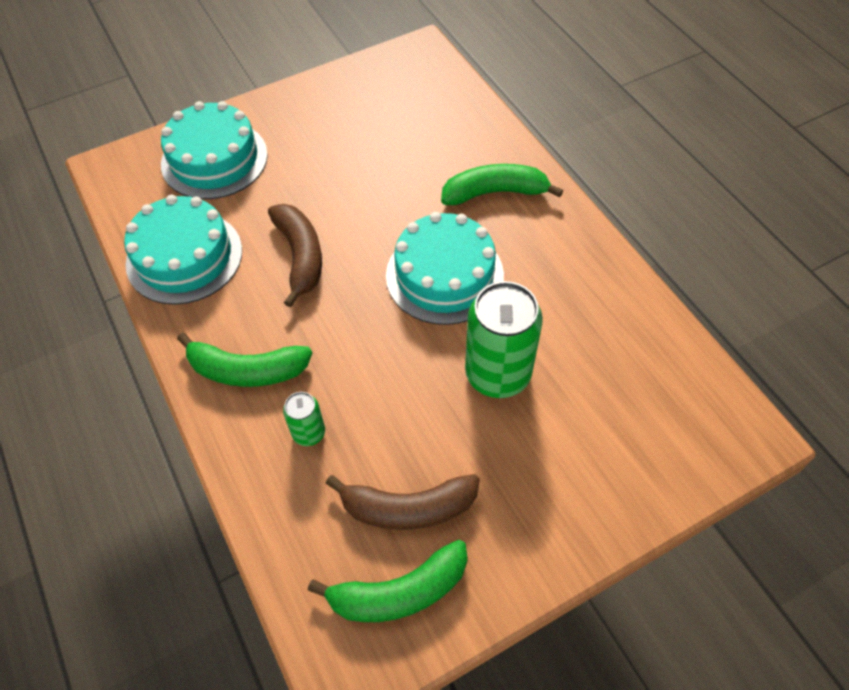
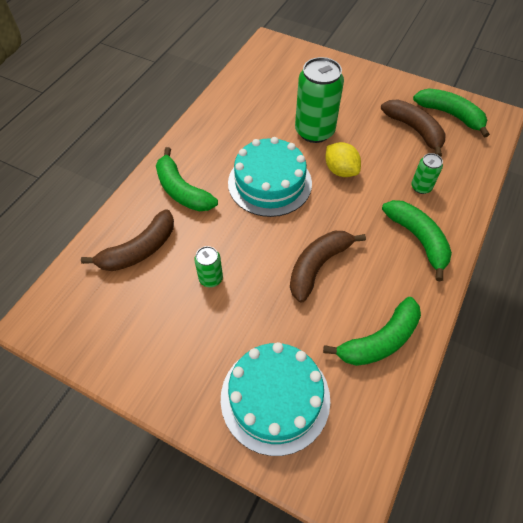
camera: 125 degrees left, 0 degrees up
turquoise cake [124,195,242,305] -> green banana [323,297,421,366]
none -> brown banana [81,209,174,271]
none -> green can [194,246,223,287]
none -> yellow lemon [325,142,361,177]

